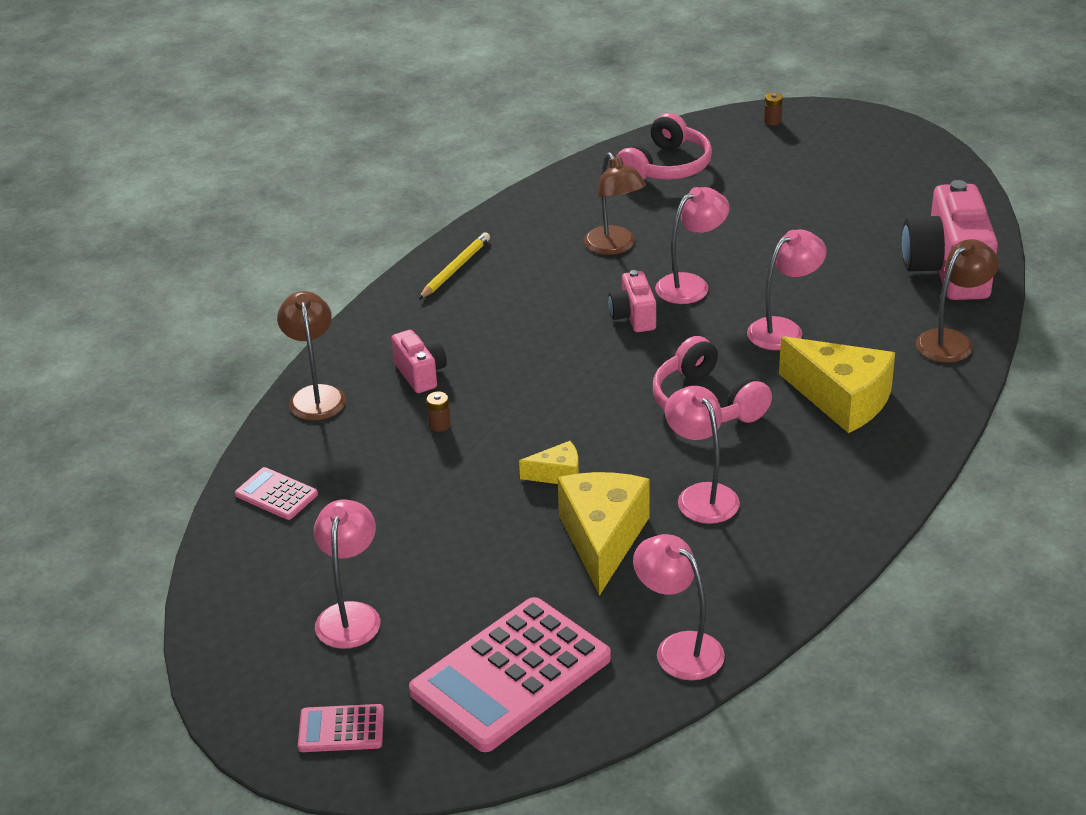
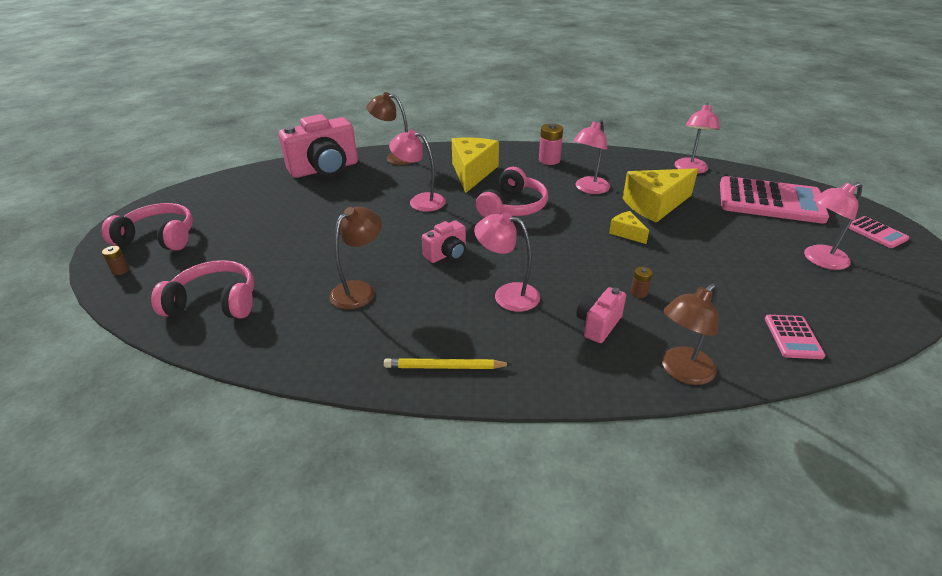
camera: 120 degrees left, 0 degrees up
pink lamp [655,187,729,304] -> pink lamp moved to [474,212,540,312]
none -> pink headphones [102,203,193,251]
none -> pink battery [539,123,563,165]

